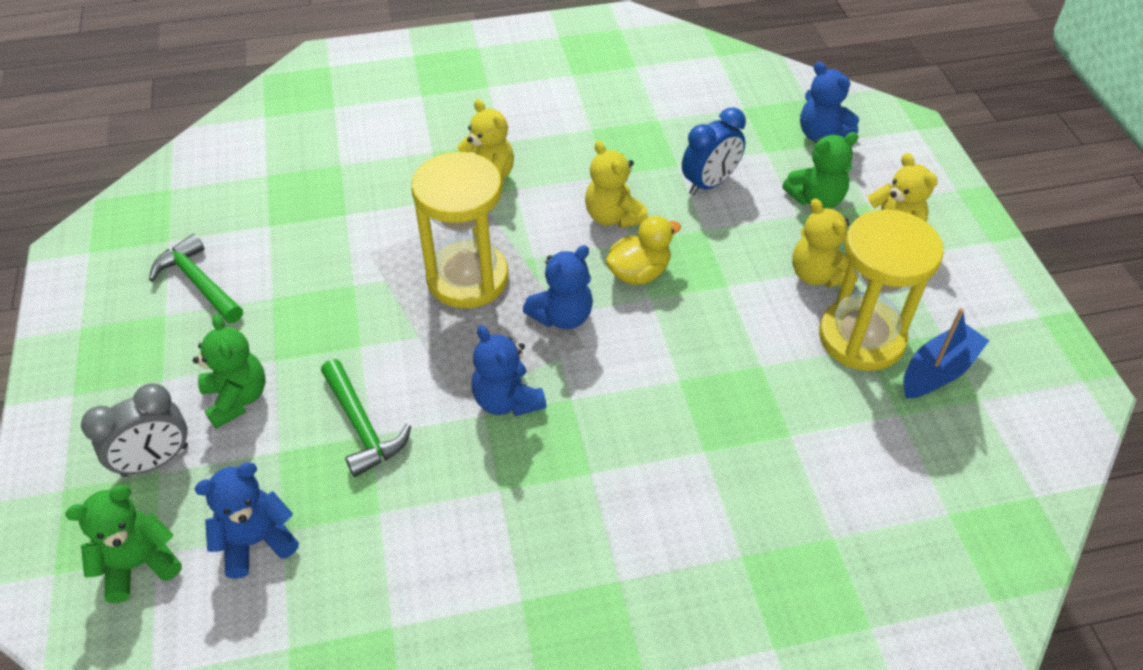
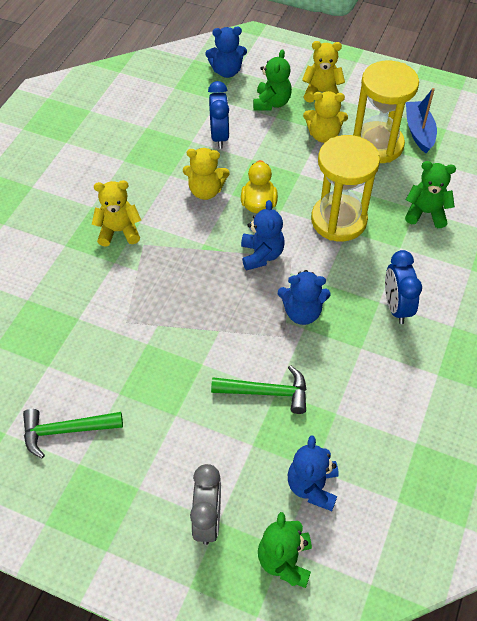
camera: 55 degrees left, 5 degrees up
green teddy bear [193,314,266,429] -> green teddy bear moved to [405,161,456,228]
yellow hourglass [411,152,508,308] -> yellow hourglass moved to [311,135,380,241]
none -> blue clock [385,250,422,324]

